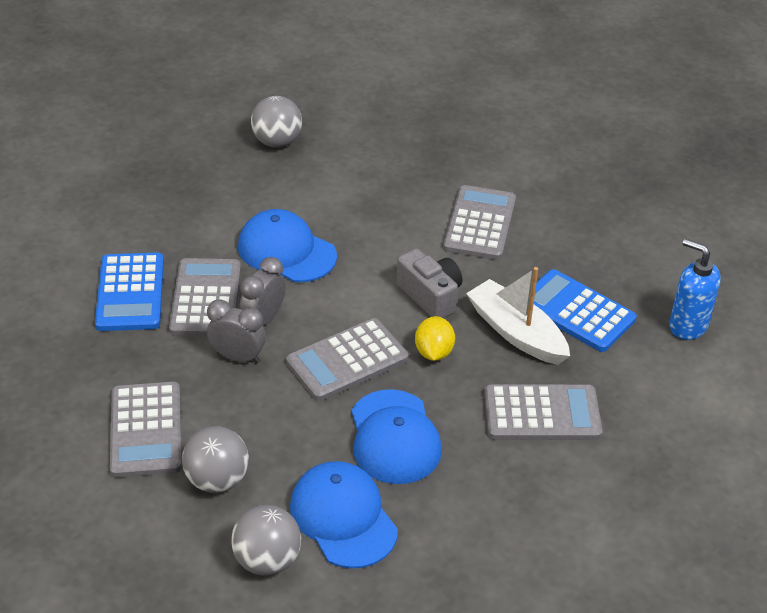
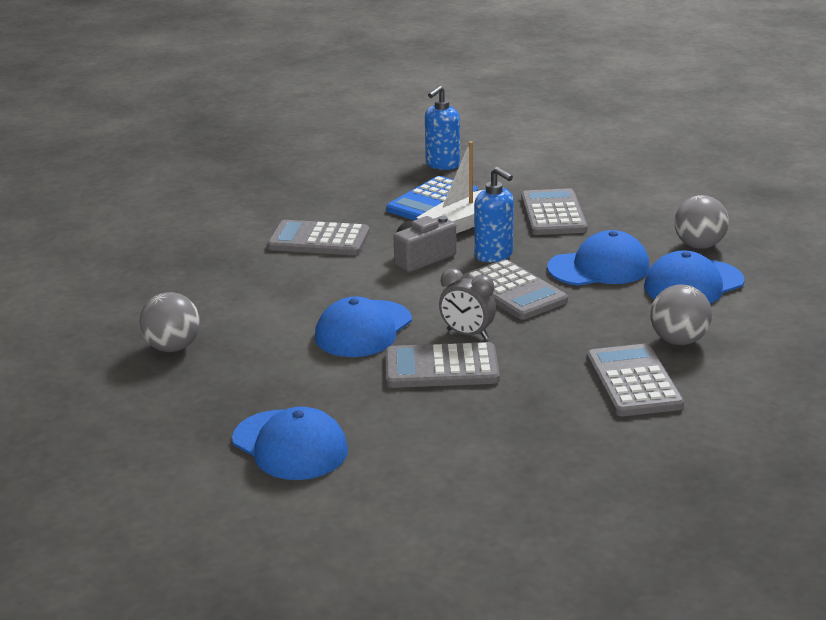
camera: 90 degrees left, 15 degrees down
blue calculator [95,253,164,331] -> none
grey calculator [110,382,182,478] -> grey calculator turned 90 degrees counterclockwise [587,344,684,416]
grey clock [207,299,266,364] -> none
grey ball [231,505,301,576] -> grey ball moved to [674,195,729,249]
yellow lemon [415,316,455,361] -> blue soap dispenser [474,167,514,262]
none -> blue cap [232,407,348,480]

